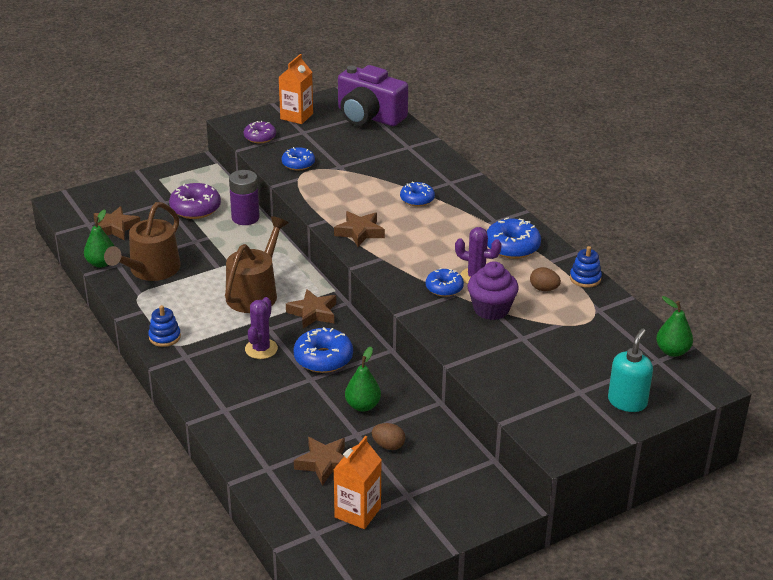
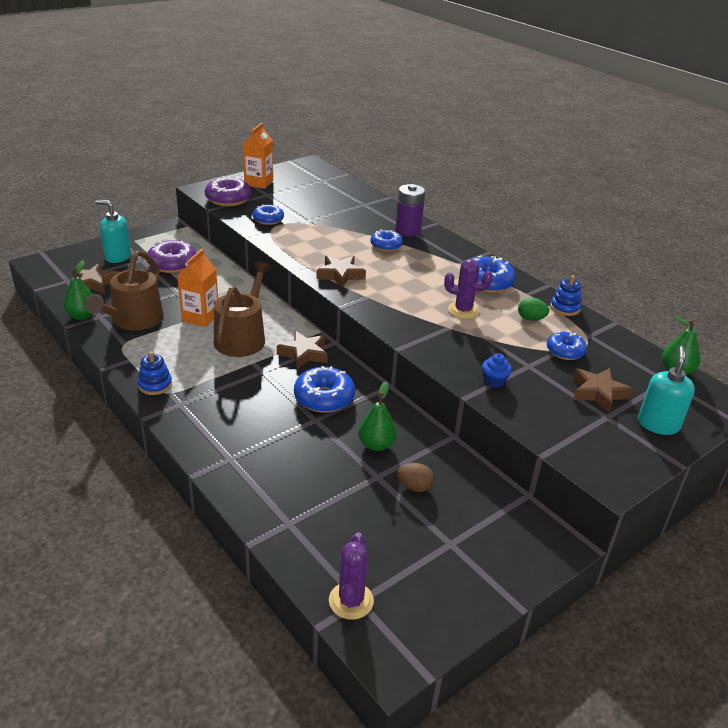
camera: 10 degrees left, 0 degrees up
purple battery [229,170,260,225] -> purple battery moved to [395,184,425,237]
purple donut [244,121,276,143] -> purple donut [205,176,251,206], size x1.53
purple cactus [245,297,278,359] -> purple cactus moved to [329,532,374,620]
brown star [294,437,345,486] -> brown star moved to [573,368,633,413]
orange carton [333,436,381,529] -> orange carton moved to [177,249,218,327]
purple camera [338,65,408,126] -> none
blue donut [426,268,464,297] -> blue donut moved to [547,331,587,360]
purple cupcake [468,261,519,320] -> none
brown egg [530,267,561,291] -> green egg [518,297,549,321]
none -> turquoise soap dispenser [95,200,131,263]
none -> blue cupcake [482,353,512,388]

